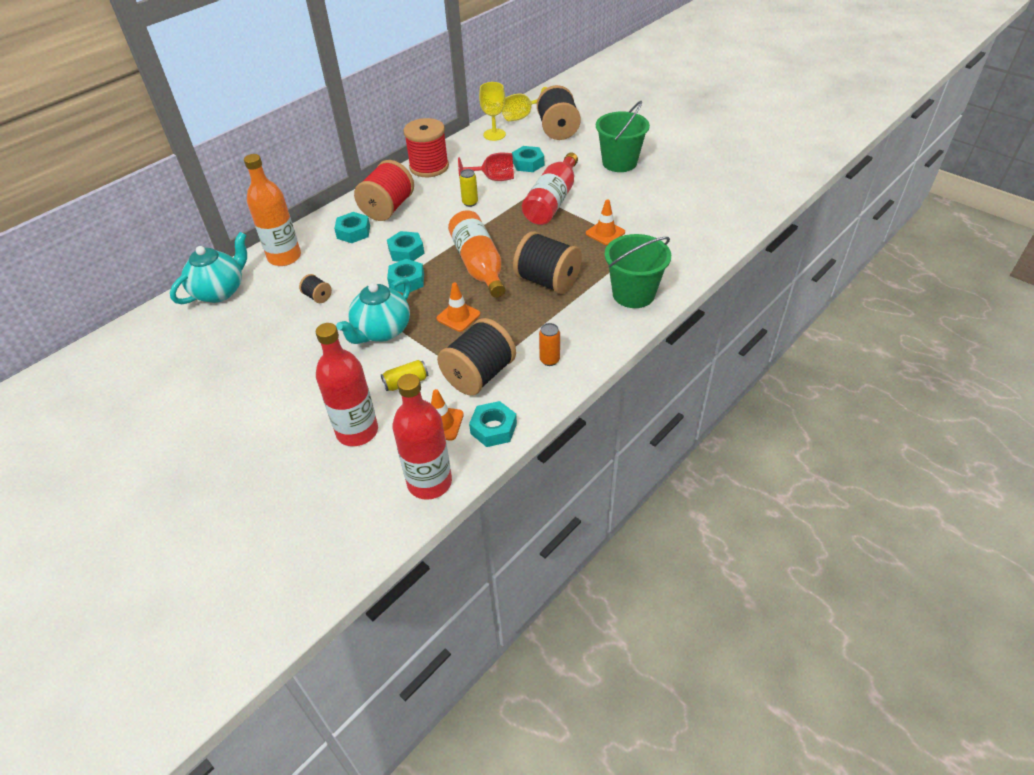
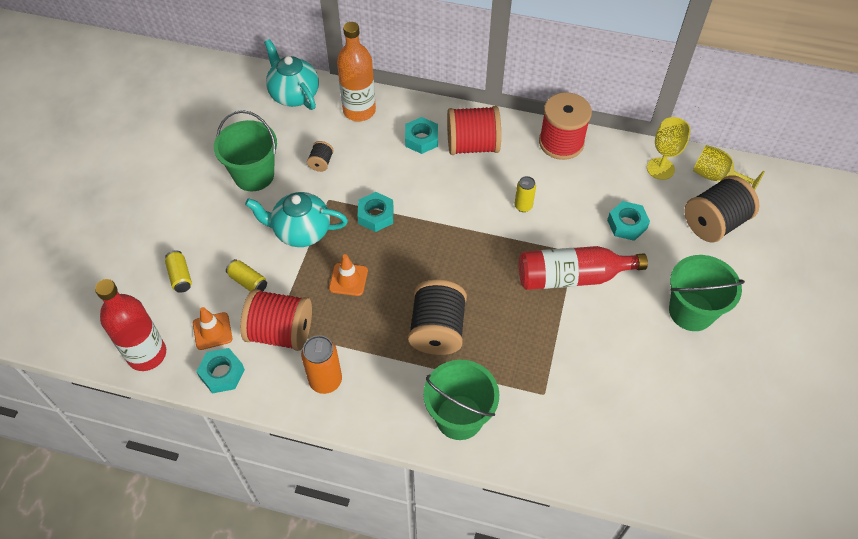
camera: 60 degrees right, 10 degrees up
turquoise teapot [170,232,247,304] -> turquoise teapot turned 135 degrees counterclockwise [264,39,319,110]
red bottle [316,323,378,446] -> yellow can [165,250,192,293]
turquoise nut [387,231,425,262] -> none
black spool [437,318,516,396] -> red spool [240,289,312,351]
orange bottle [448,210,505,298] -> none
red goblet [458,153,514,181] -> none
orange can [539,323,560,366] -> orange can [301,335,342,394], size x1.60
orange traffic cone [586,199,625,245] -> none
none -> green bucket [214,110,277,191]

